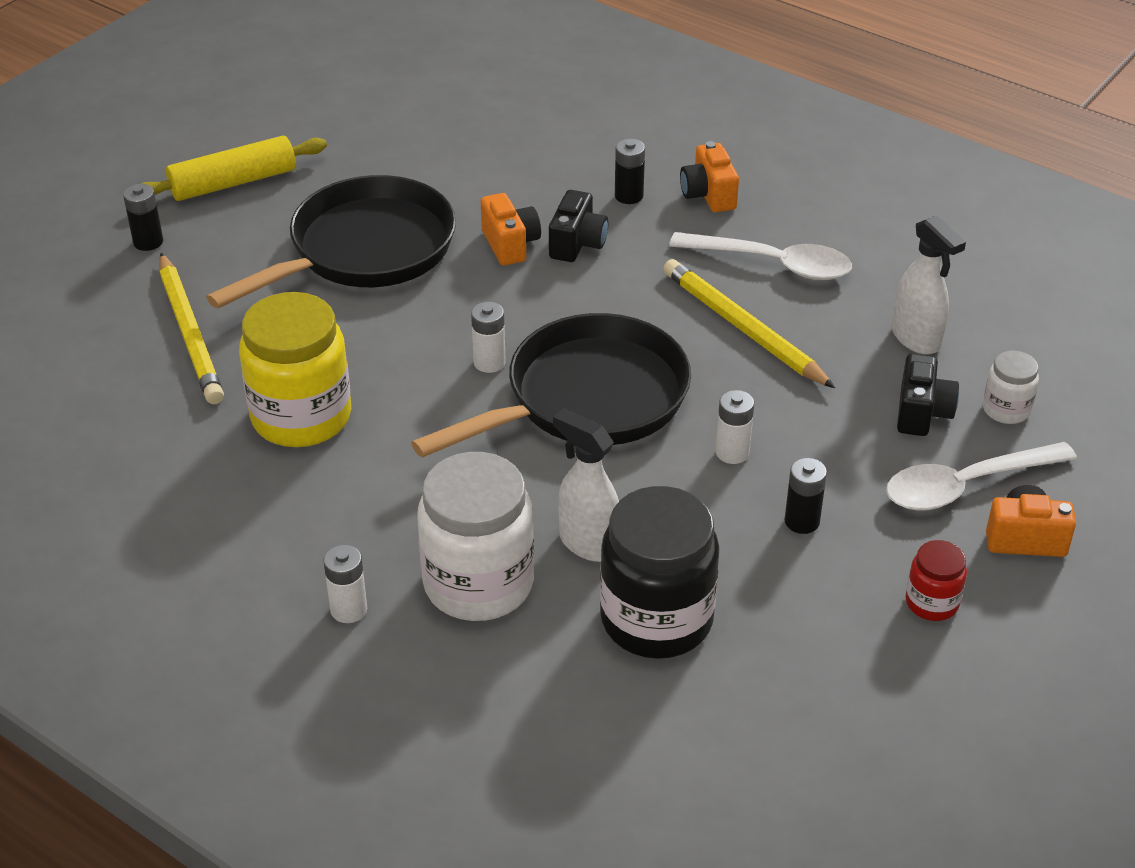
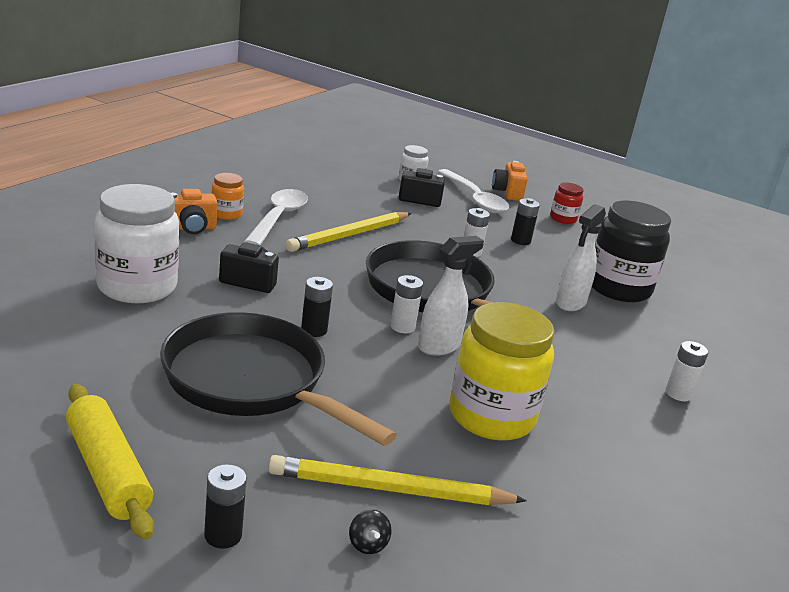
camera: 100 degrees left, 15 degrees down
yellow pencil [159,253,224,404] -> yellow pencil turned 150 degrees counterclockwise [268,455,527,505]
white jar [417,452,534,621] -> white jar moved to [95,184,179,303]
orange camera [481,193,541,266] -> none
black battery [615,139,645,204] -> black battery moved to [301,277,333,337]
white spray bottle [892,215,966,354] -> white spray bottle moved to [418,236,484,356]
none -> orange jar [211,173,244,220]
none -> black spinning top [349,509,392,554]

